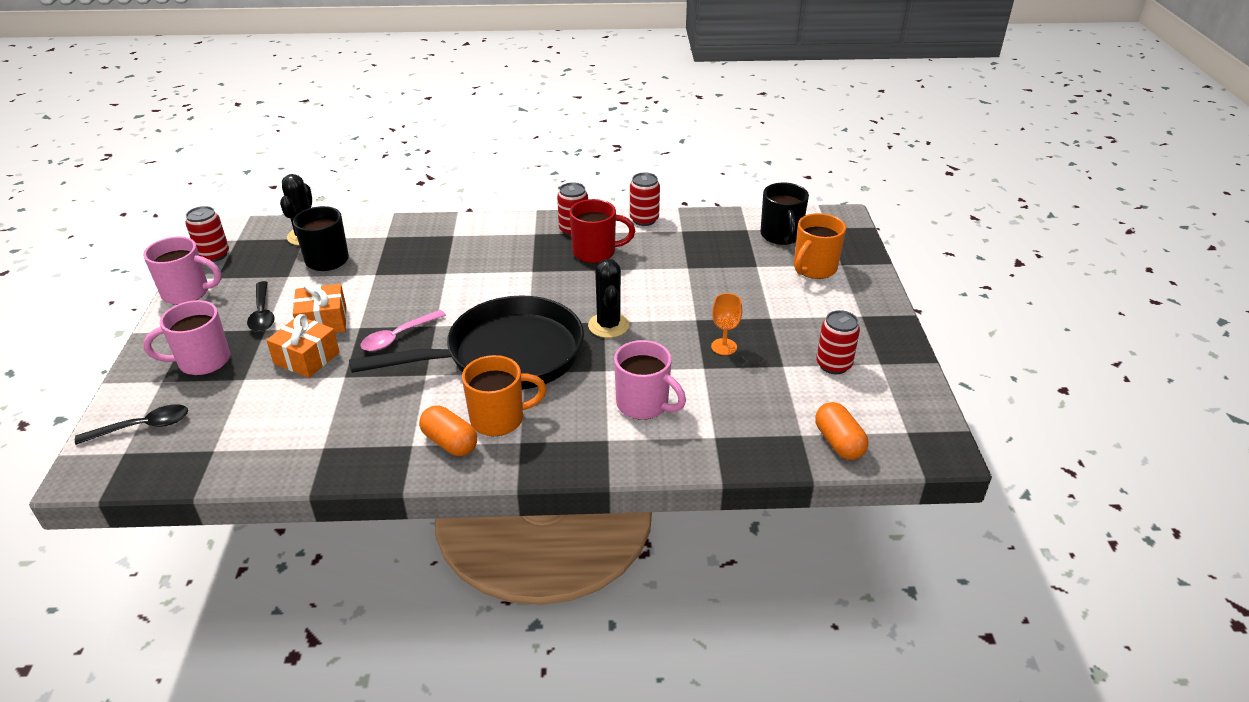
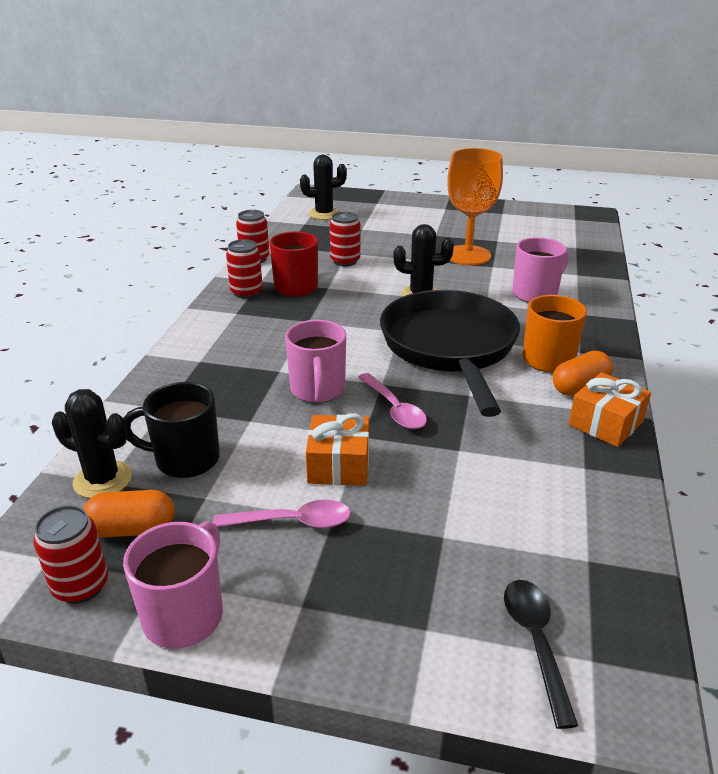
camera: 75 degrees left, 5 degrees down
pink mug [143,300,230,375] -> pink mug moved to [285,320,346,403]
black spoon [247,281,275,332] -> pink spoon [213,500,351,528]
orange gift [266,314,340,378] -> orange gift moved to [569,372,651,447]
orange goblet [711,293,742,355] -> orange goblet [447,148,503,265], size x2.11
black mug [760,183,809,245] -> black cactus [300,155,347,220]
orange mug [794,213,846,279] -> none
orange capsule [815,402,868,460] -> orange capsule moved to [83,490,175,538]
red can [816,310,860,374] -> red can moved to [330,212,360,266]

